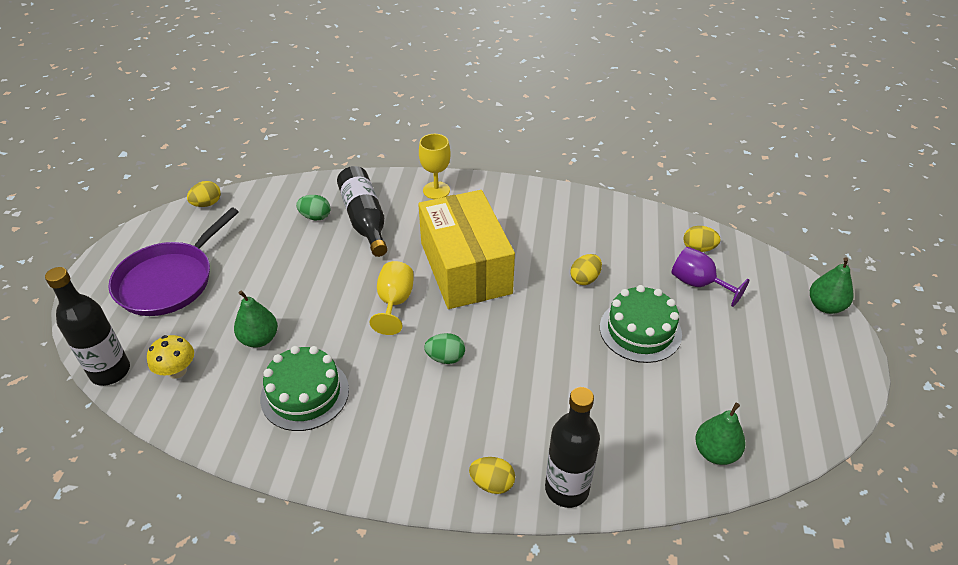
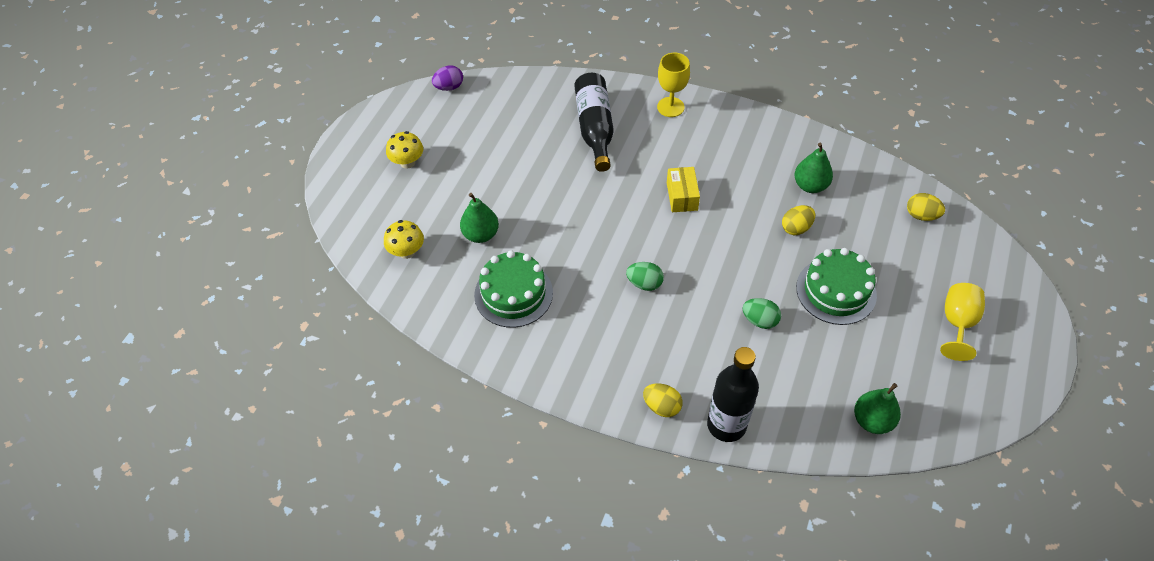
camera: 15 degrees right, 10 degrees up
black bottle [45,267,130,386] -> none
purple pan [108,208,239,316] -> yellow mushroom [386,131,423,169]
yellow egg [187,181,221,207] -> purple egg [432,65,463,91]
green egg [296,195,331,220] -> green egg moved to [743,298,781,329]
yellow goblet [369,261,413,335] -> yellow goblet moved to [940,283,985,361]
yellow box [418,190,515,309] -> yellow box [667,167,700,212], size x0.41
purple goblet [672,247,749,307] -> none
green pear [810,258,853,314] -> green pear moved to [795,143,833,193]

